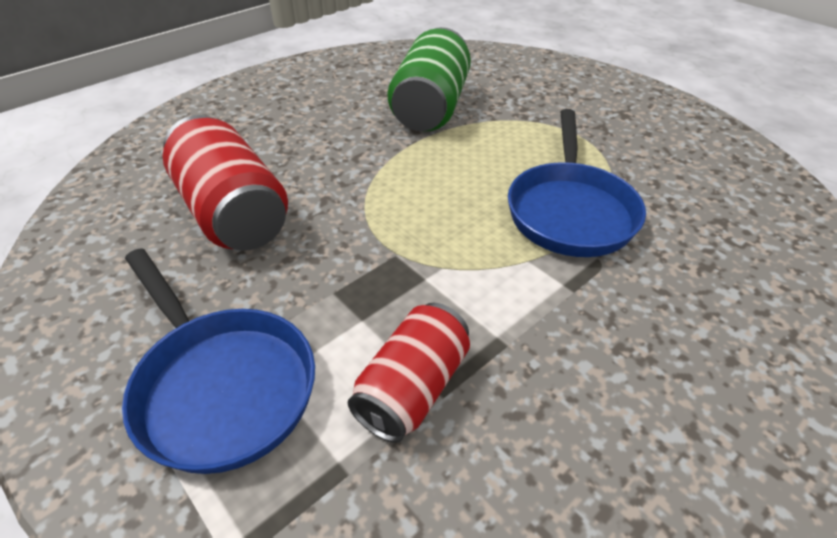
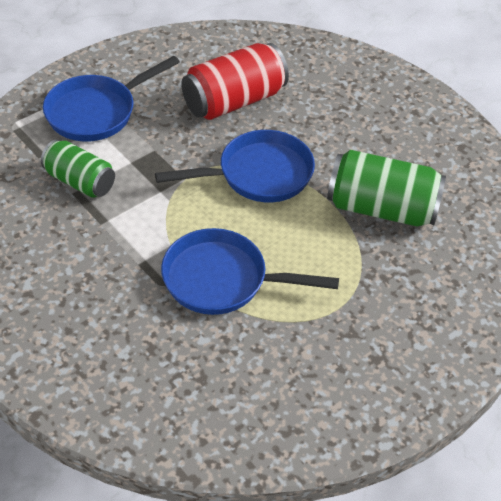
camera: 90 degrees right, 5 degrees up
red can [348,303,470,443] -> green can [41,140,115,198]
none -> blue pan [155,130,315,202]

